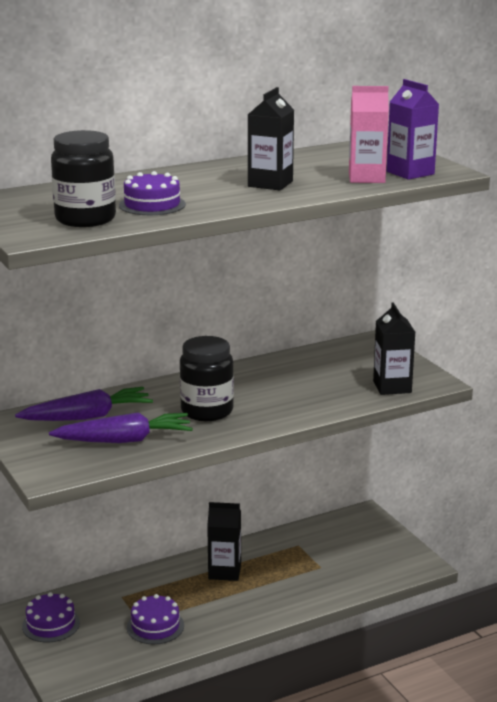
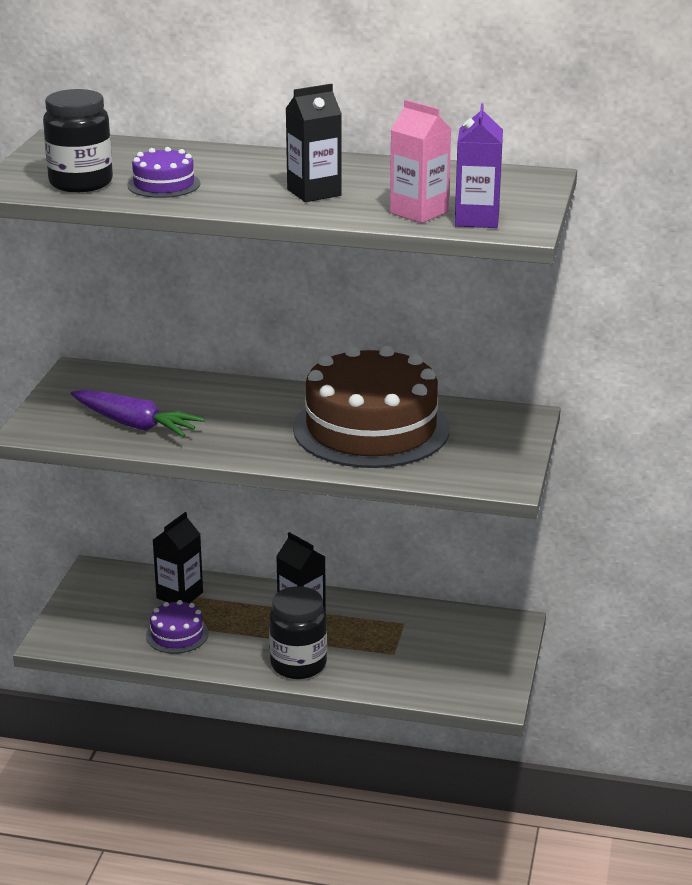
camera: 40 degrees right, 5 degrees up
purple carrot [15,387,153,421] -> none
purple cake [22,592,80,642] -> none
black jar [180,336,234,421] -> black jar moved to [269,586,327,679]
black carton [373,302,415,395] -> black carton moved to [153,512,203,603]
none -> brown cake [293,346,450,468]

